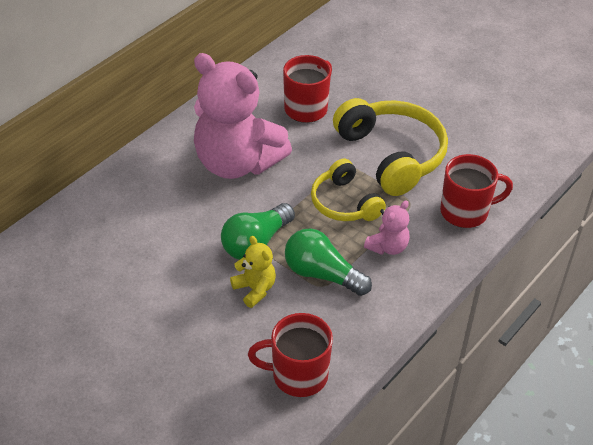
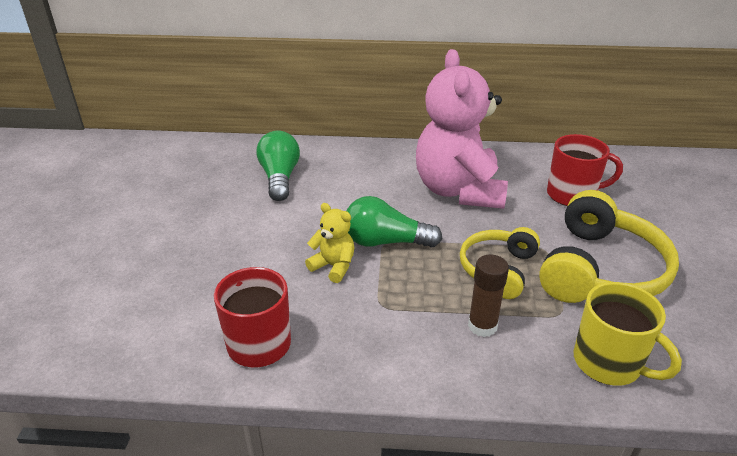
camera: 55 degrees right, 10 degrees down
yellow teddy bear [230,236,276,308] -> yellow teddy bear turned 75 degrees counterclockwise [305,203,355,283]
green light bulb [285,228,372,296] -> green light bulb moved to [256,131,300,201]
pink teddy bear [364,200,410,255] -> brown glue stick [468,255,509,337]
red mug [440,154,513,228] -> yellow mug [574,282,682,386]

